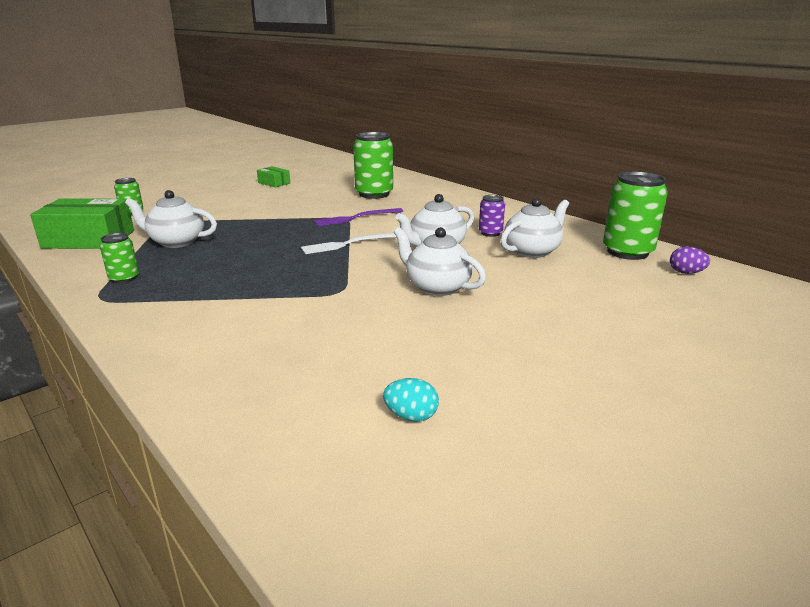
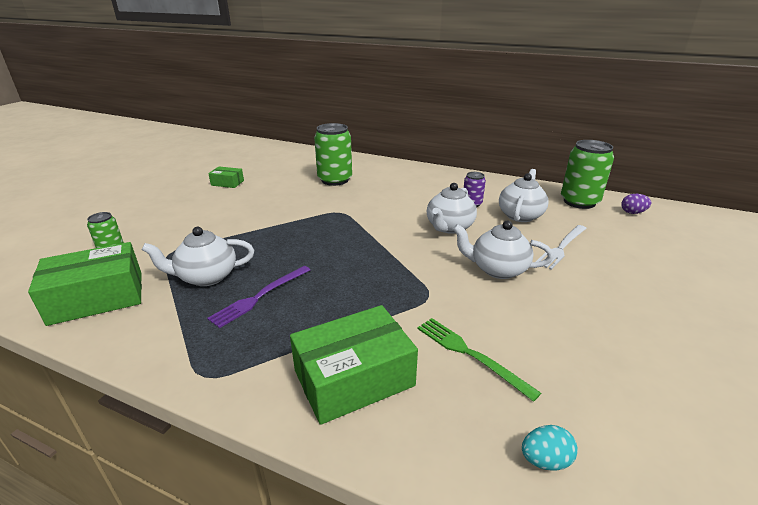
camera: 25 degrees left, 5 degrees up
green can [100,233,139,284] -> none
white fork [301,233,396,254] -> white fork moved to [536,225,587,270]
purple fork [314,208,403,226] -> purple fork moved to [207,266,310,328]
turquoise egg [383,378,439,421] -> turquoise egg moved to [522,425,578,471]
none -> green box [290,305,418,425]
none -> green fork [417,318,541,402]

